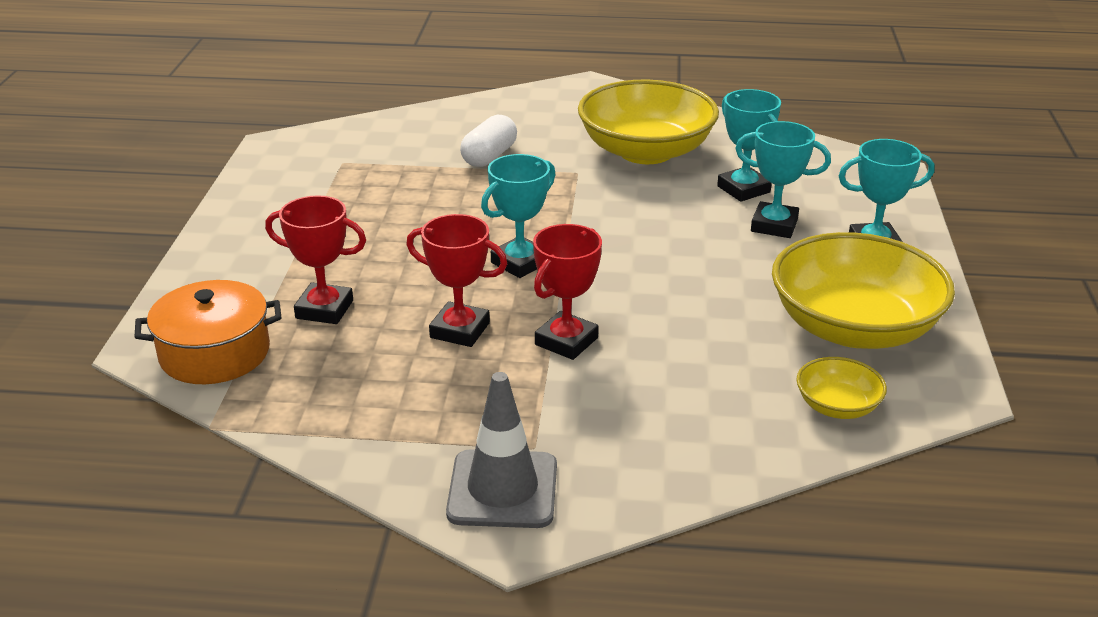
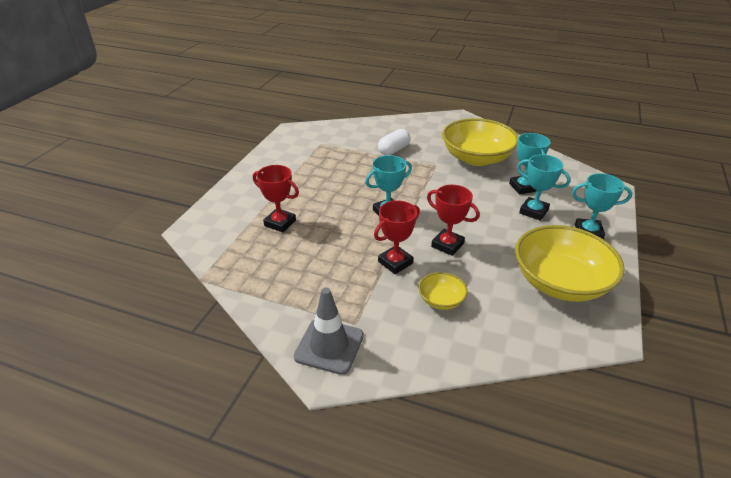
camera: 15 degrees right, 5 degrees up
orange pot [135,280,282,384] -> none
red trophy [406,214,507,347] -> red trophy moved to [427,185,480,256]
yellow bowl [797,357,887,419] -> yellow bowl moved to [419,272,468,310]

